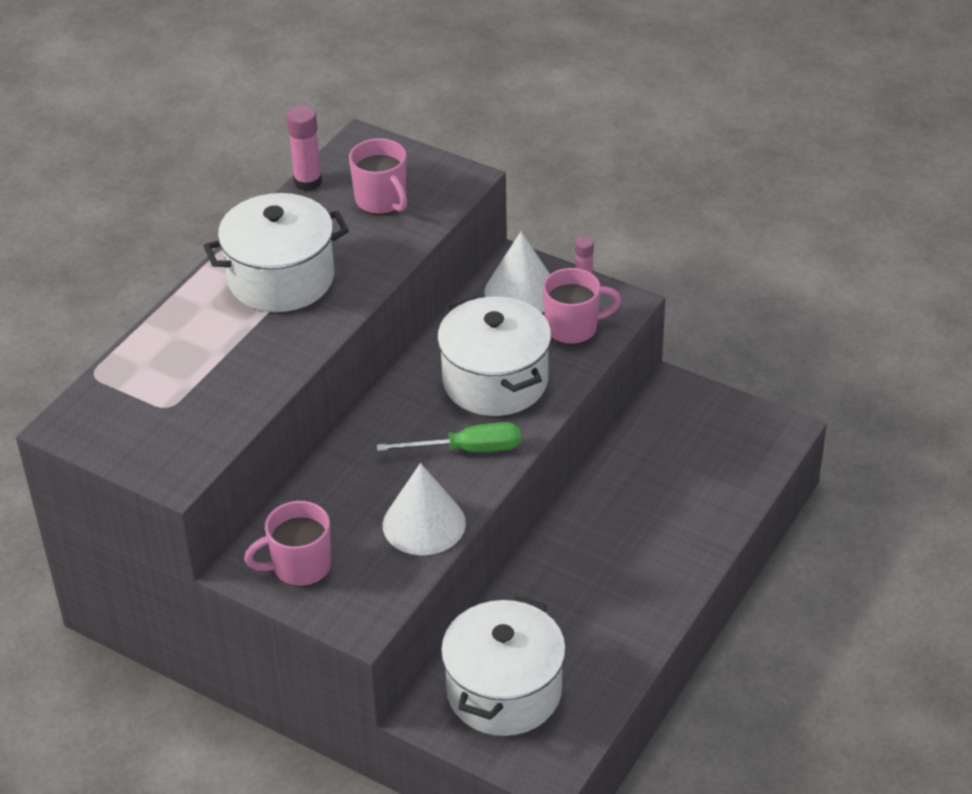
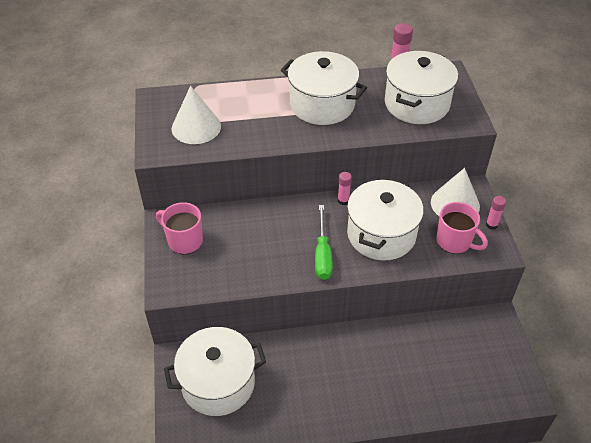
camera: 50 degrees right, 5 degrees up
pink mug [349,138,407,215] -> white pot [385,51,458,124]
green screwdriver [377,422,521,452] -> green screwdriver turned 45 degrees clockwise [315,205,333,280]
white cone [383,463,466,555] -> white cone moved to [172,86,221,144]
none -> pink glue stick [338,172,352,205]

